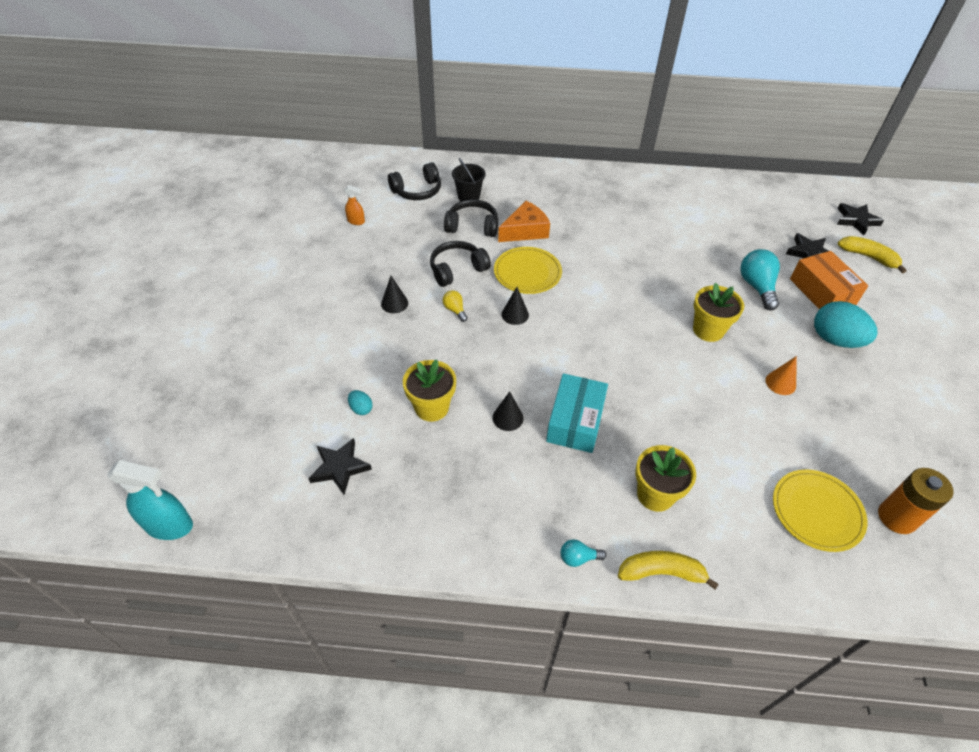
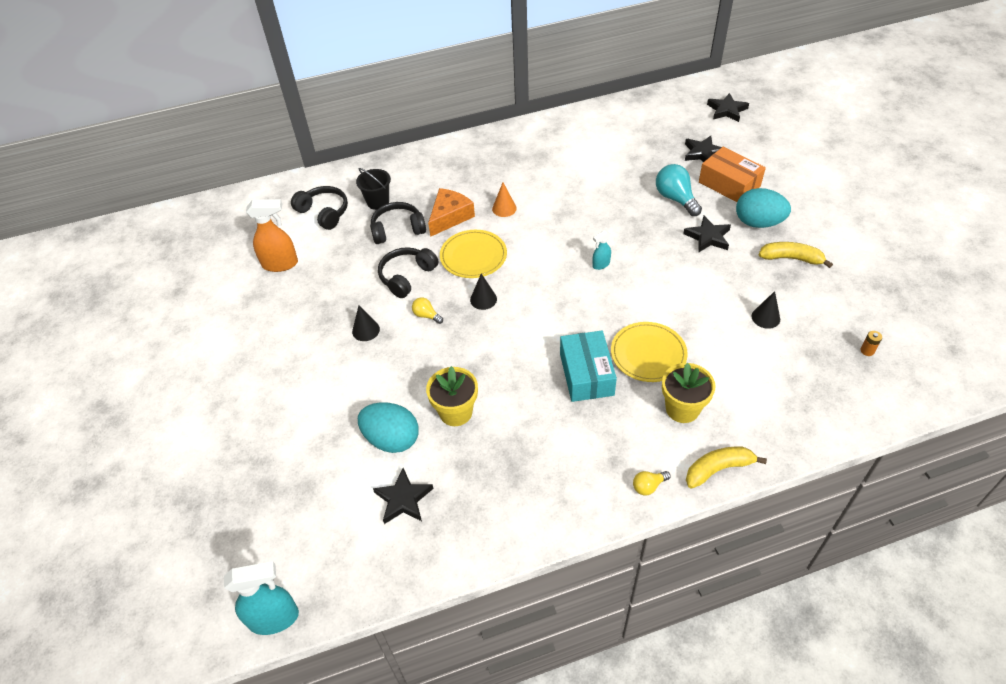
camera: 20 degrees left, 0 degrees up
orange spray bottle [344,185,365,225] -> orange spray bottle [246,199,298,272], size x1.88
turquoise egg [348,390,373,415] -> turquoise egg [358,402,419,453], size x2.20
black headphones [388,162,441,200] -> black headphones turned 90 degrees counterclockwise [291,186,348,230]
black cone [493,391,524,431] -> black cone moved to [751,291,780,329]
turquoise light bulb [561,539,606,567] -> yellow light bulb [633,471,670,495]
yellow flower pot [693,283,744,342] -> none
orange cone [766,356,797,395] -> orange cone moved to [492,183,517,217]
yellow plate [773,469,867,552] -> yellow plate moved to [611,322,688,382]
yellow banana [838,236,907,273] -> yellow banana moved to [759,242,833,268]
orange battery [878,468,954,534] -> orange battery [860,331,882,356], size x0.43
none -> turquoise spray bottle [592,230,611,270]
none -> black star [683,216,731,253]

